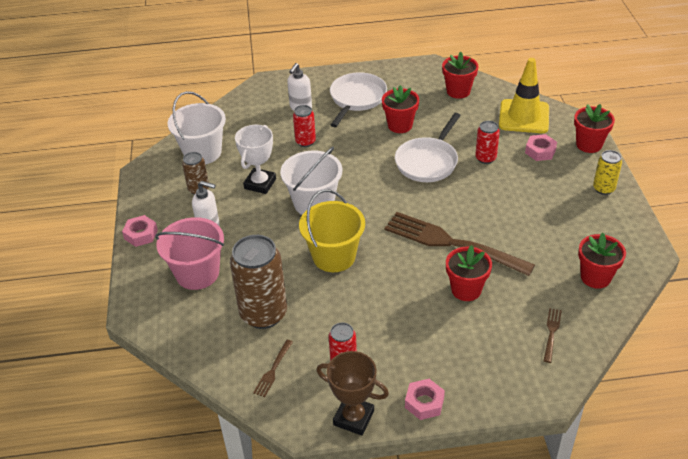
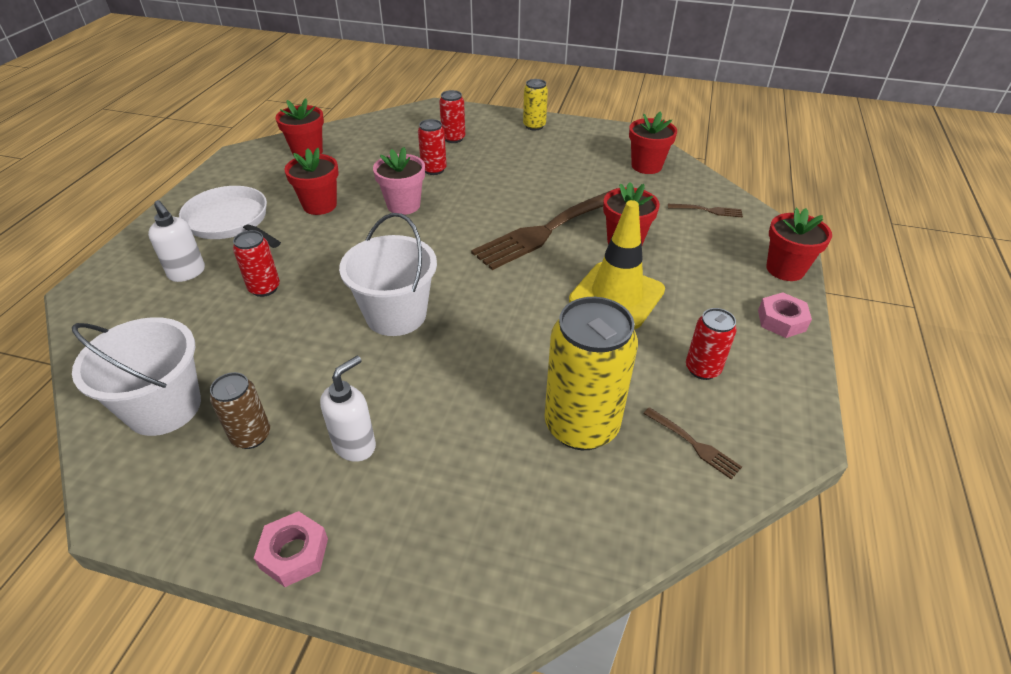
camera: 70 degrees left, 0 degrees up
pink bucket [155,217,224,290] -> none
brown can [230,235,287,329] -> yellow can [544,297,638,450]
white trophy [235,125,276,194] -> none
yellow bucket [299,189,365,272] -> none
brown trophy [316,351,389,435] -> none
white pan [395,113,461,182] -> pink flower pot [373,147,425,215]
yellow traffic cone [499,58,549,133] -> yellow traffic cone moved to [569,200,665,329]
pink nut [525,134,557,161] -> red can [439,90,465,143]
brown fork [544,308,562,363] -> brown fork turned 150 degrees clockwise [668,204,743,217]
red flower pot [574,104,615,153] -> red flower pot moved to [766,208,832,281]

